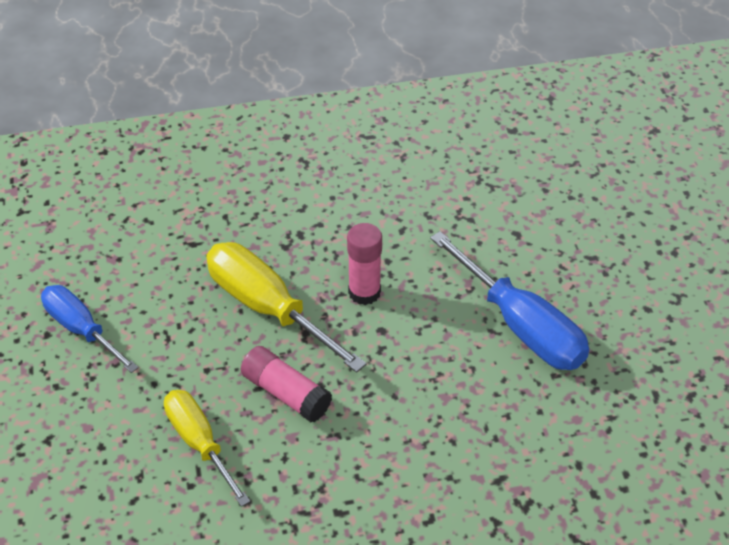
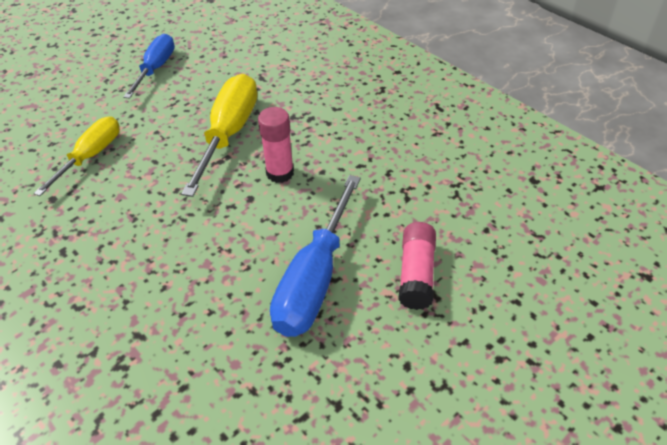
camera: 60 degrees right, 0 degrees up
pink glue stick [241,346,332,422] -> pink glue stick moved to [398,222,436,310]

